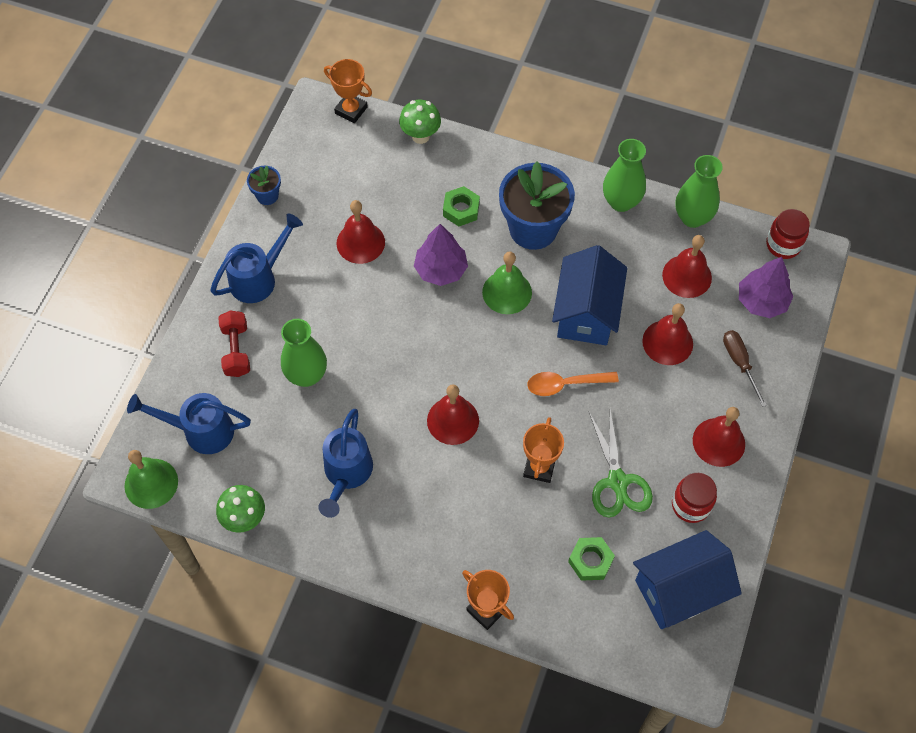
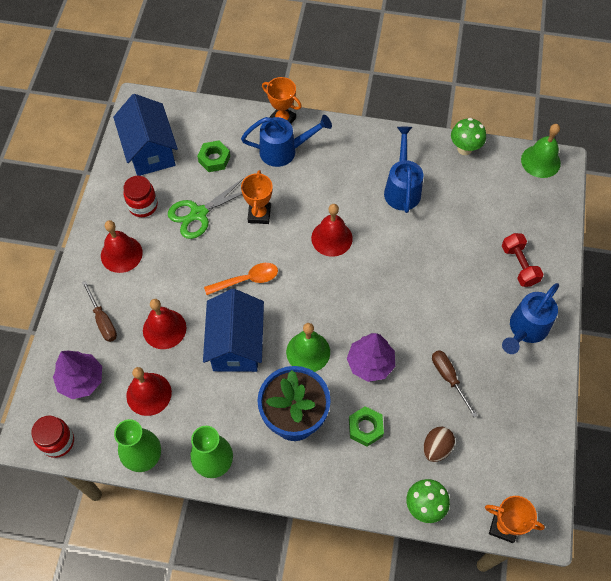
camera: 170 degrees right, 0 degrees up
blue watering can [127,393,251,454] -> blue watering can moved to [241,115,332,167]
blue flower pot [247,166,281,205] -> none
green vase [281,319,327,387] -> none
red bell [337,200,385,264] -> brown screwdriver [432,350,478,418]
green scissors [589,409,653,518] -> green scissors turned 105 degrees counterclockwise [168,177,245,239]
blue house [633,530,742,629] -> blue house turned 75 degrees counterclockwise [113,94,178,176]
none -> brown egg [424,427,455,462]

